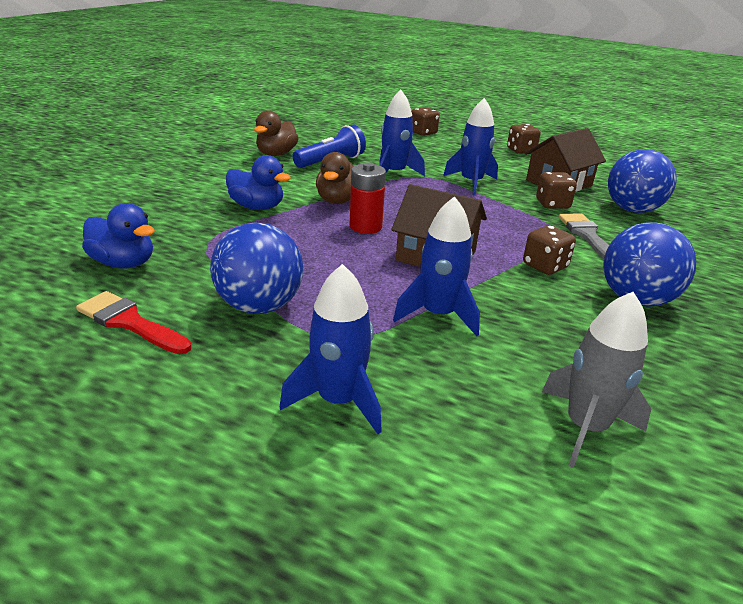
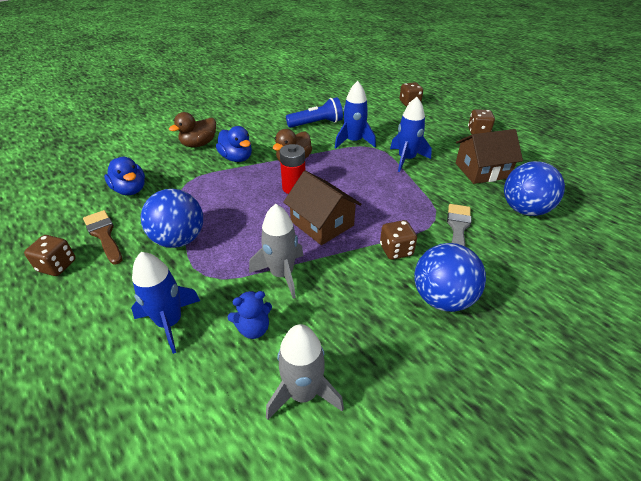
camera: 25 degrees right, 10 degrees up
red brush [76,291,192,354] -> brown brush [83,210,122,264]
brown duck [254,110,299,156] -> brown duck moved to [169,112,216,147]
blue rocket [393,196,480,336] -> grey rocket [249,204,304,299]
brown dice [536,172,577,209] -> brown dice moved to [24,235,76,276]
none -> blue teddy bear [228,291,272,339]

